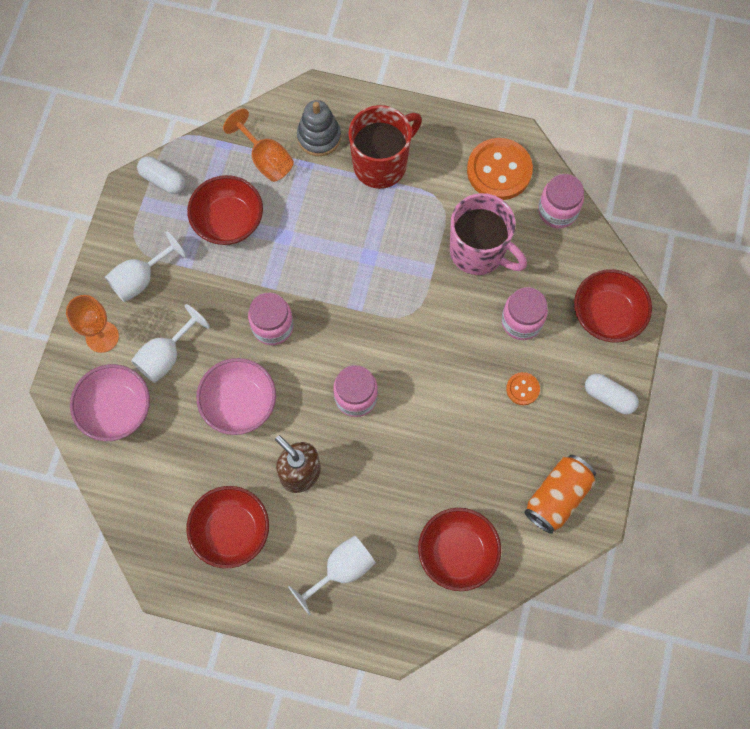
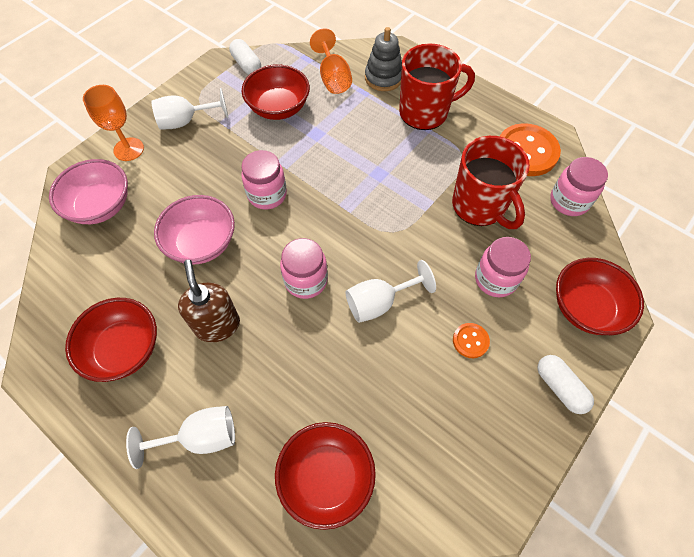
camera: 25 degrees right, 10 degrees down
white goblet [131,304,210,383] -> white goblet moved to [345,260,436,323]
pink mug [450,193,527,275] -> red mug [452,136,530,229]
orange can [524,455,596,534] -> none

